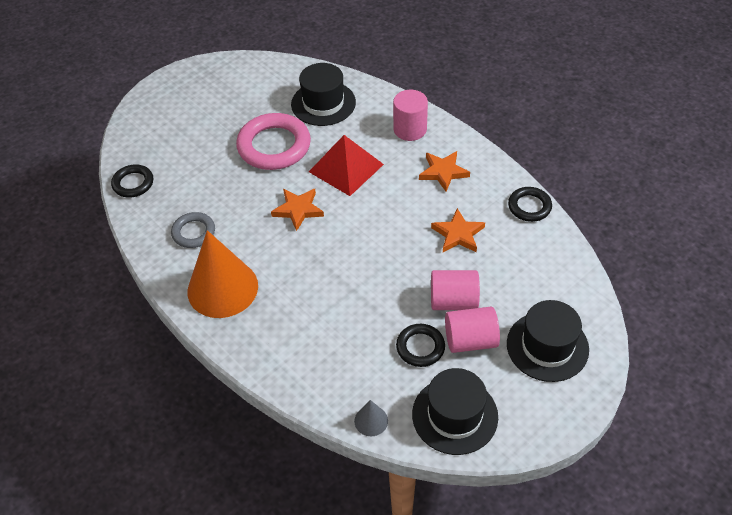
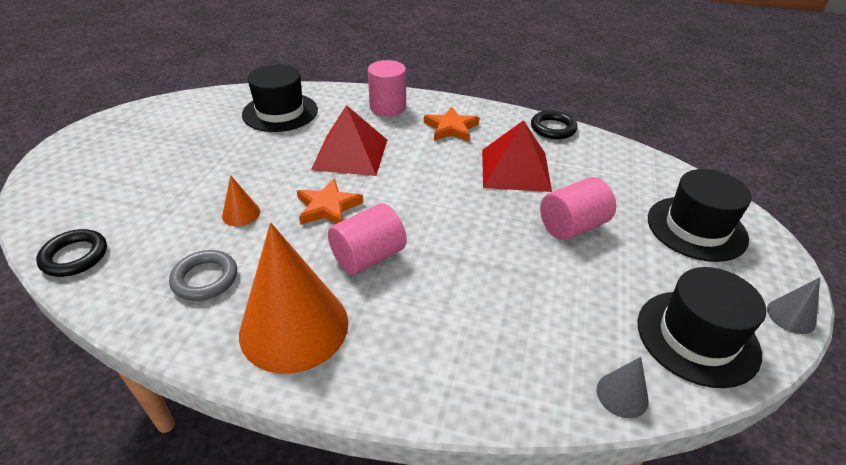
camera: 35 degrees left, 10 degrees down
pink ring [236,113,311,170] -> none
black ring [396,324,445,367] -> none
orange star [431,208,485,252] -> red pyramid [482,120,552,192]
pink cylinder [445,307,500,353] -> pink cylinder moved to [328,203,407,275]
none -> orange cone [222,175,260,226]
none -> grey cone [767,277,820,334]

